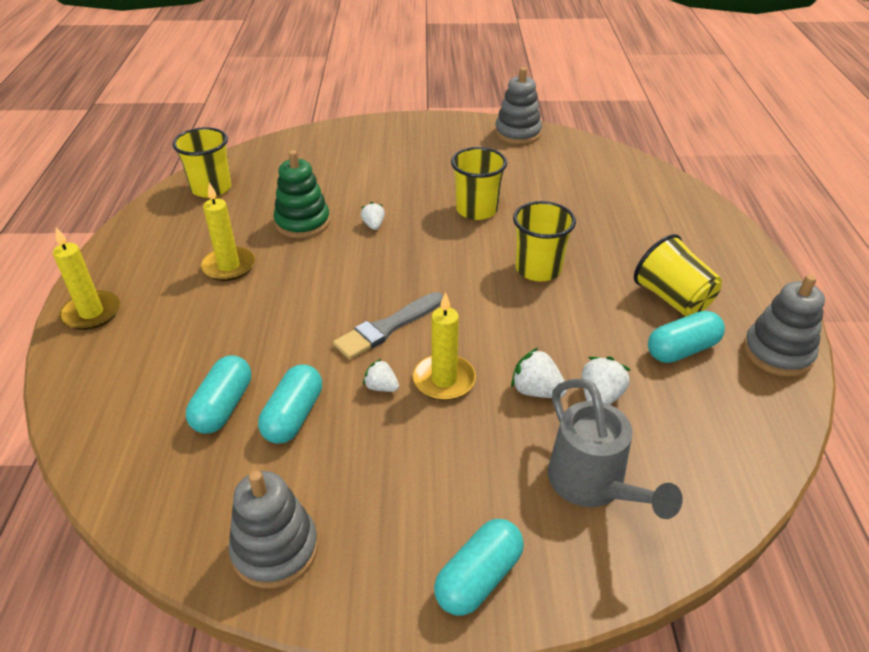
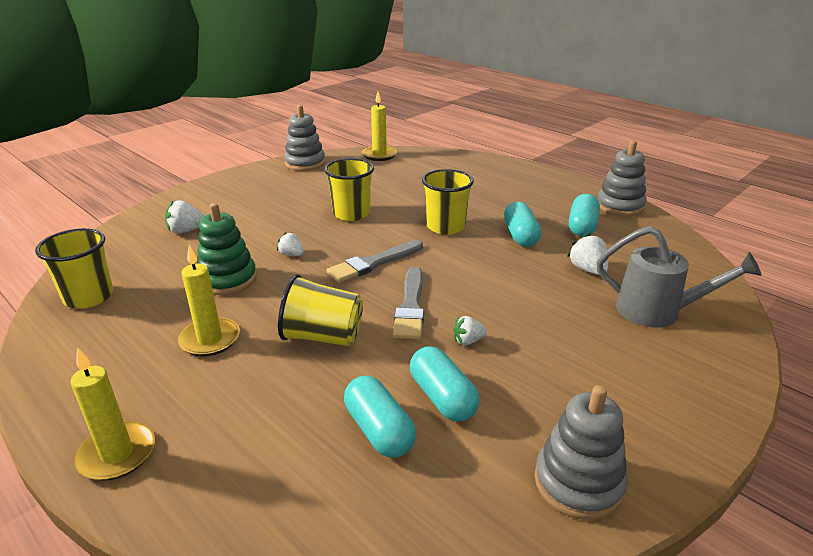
camera: 45 degrees left, 10 degrees down
yellow candle [413,292,476,400] -> yellow candle moved to [362,92,397,161]
turquoise capsule [434,519,524,616] -> turquoise capsule moved to [504,202,541,247]
white strawberry [511,348,567,398] -> white strawberry moved to [165,200,205,234]
yellow cup [634,234,722,316] -> yellow cup moved to [278,274,363,346]
none -> grey brush [326,240,423,283]

